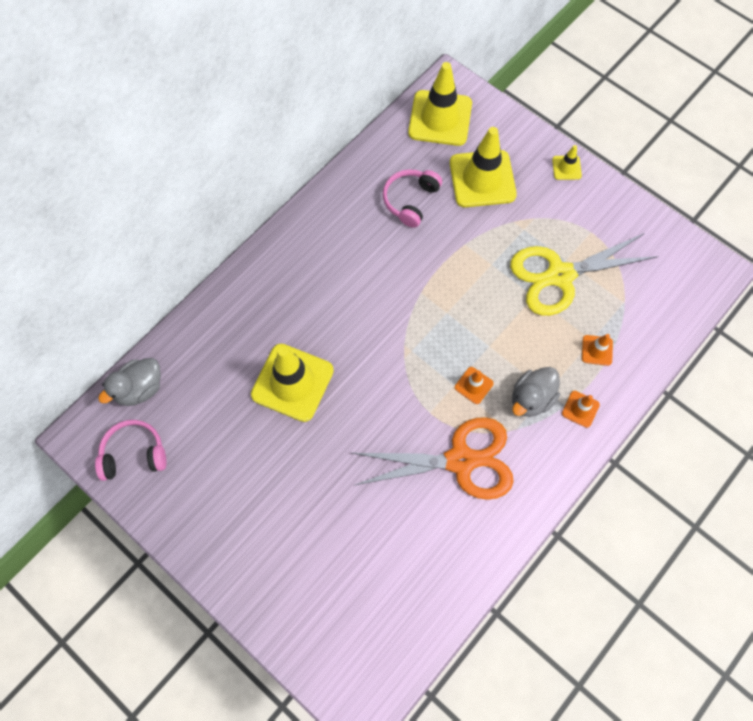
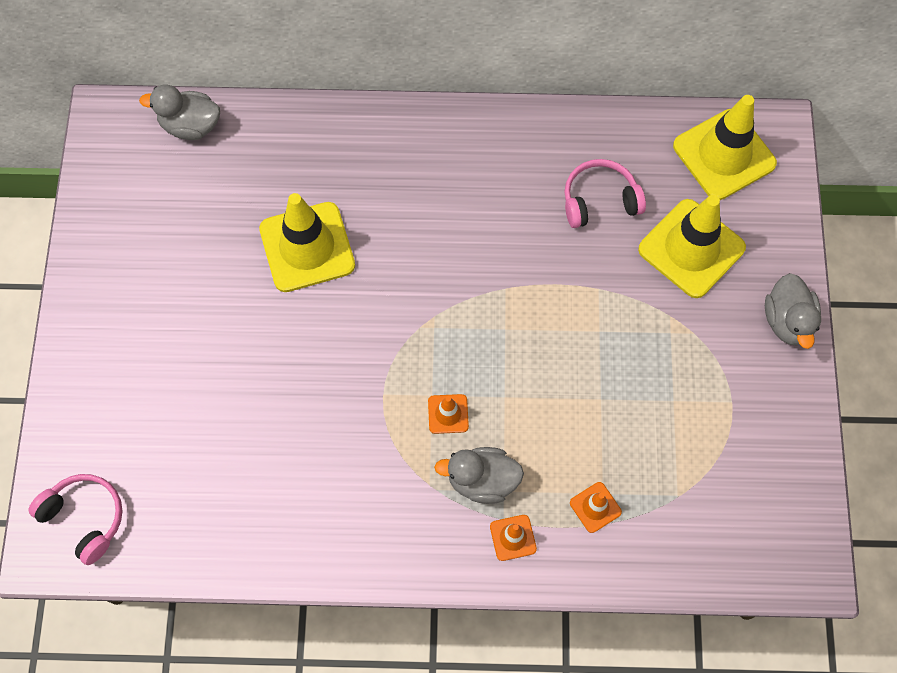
camera: 50 degrees right, 0 degrees up
pink headphones [95,420,167,481] -> pink headphones moved to [28,474,123,565]
orange scissors [352,417,514,500] -> none
yellow scissors [510,233,659,316] -> none
yellow traffic cone [552,145,582,180] -> grey duck [765,273,821,349]

